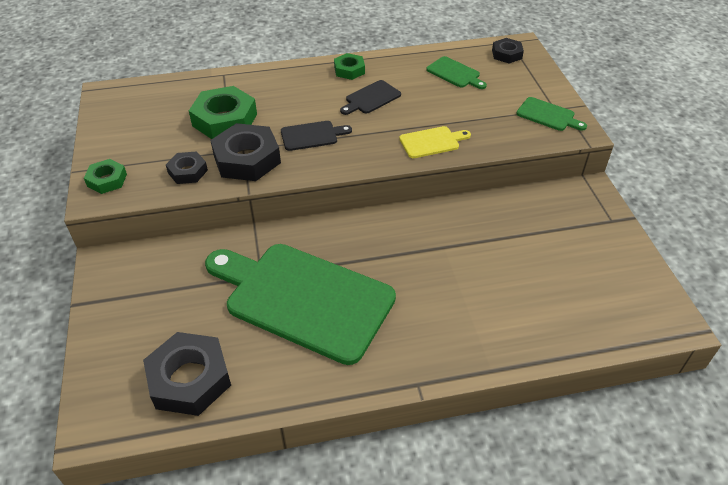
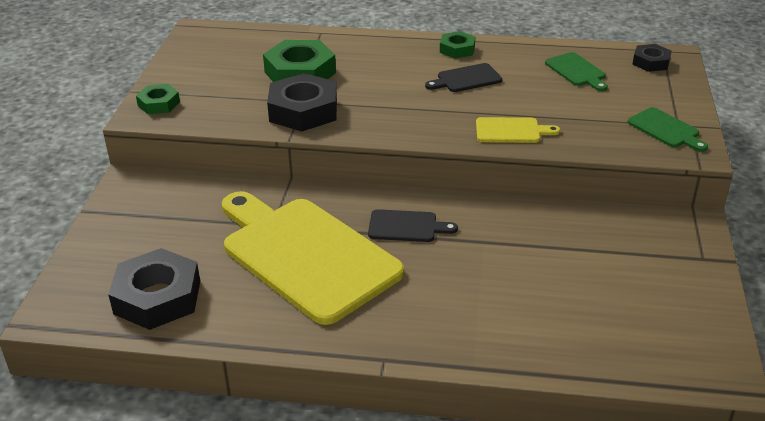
camera: 20 degrees right, 10 degrees down
black nut [166,151,208,184] -> none
green cutting board [205,244,396,365] -> yellow cutting board [222,191,404,325]
black cutting board [281,121,352,151] -> black cutting board moved to [368,209,458,242]

